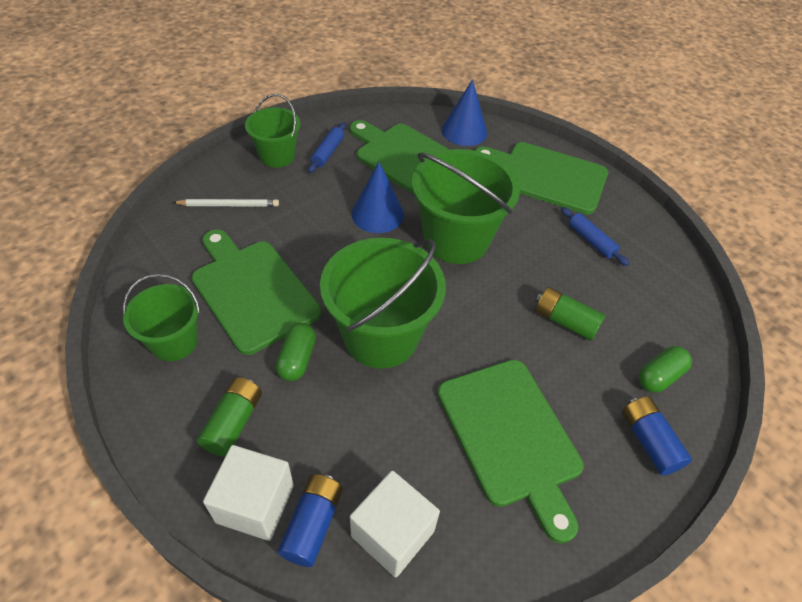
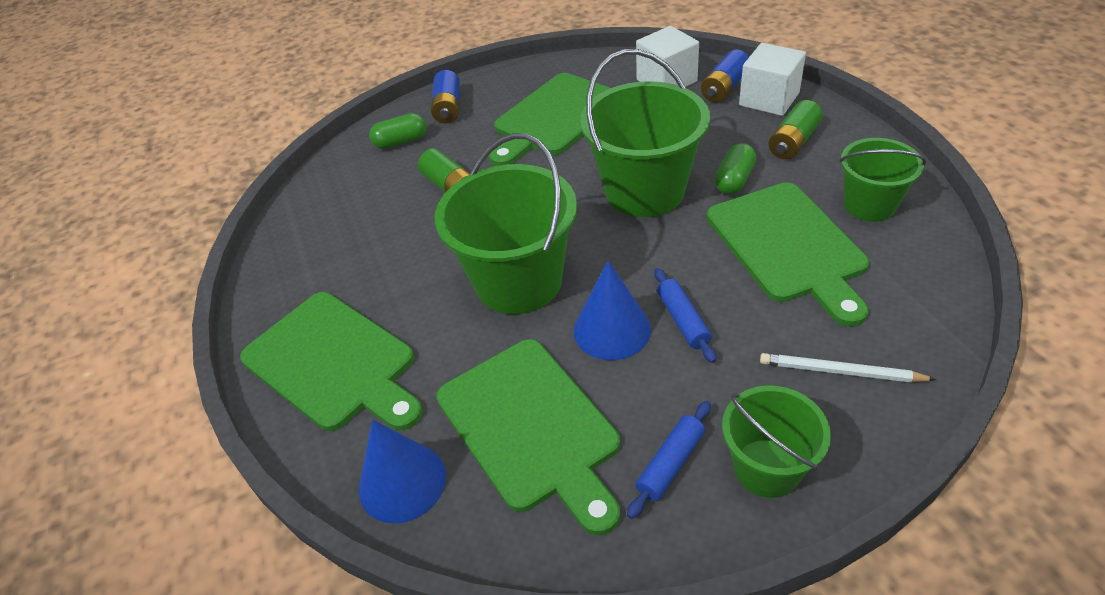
camera: 155 degrees left, 5 degrees down
green cutting board [437,360,583,544] -> green cutting board turned 135 degrees counterclockwise [489,73,610,166]
blue rolling pin [561,207,629,266] -> blue rolling pin moved to [654,268,716,363]

